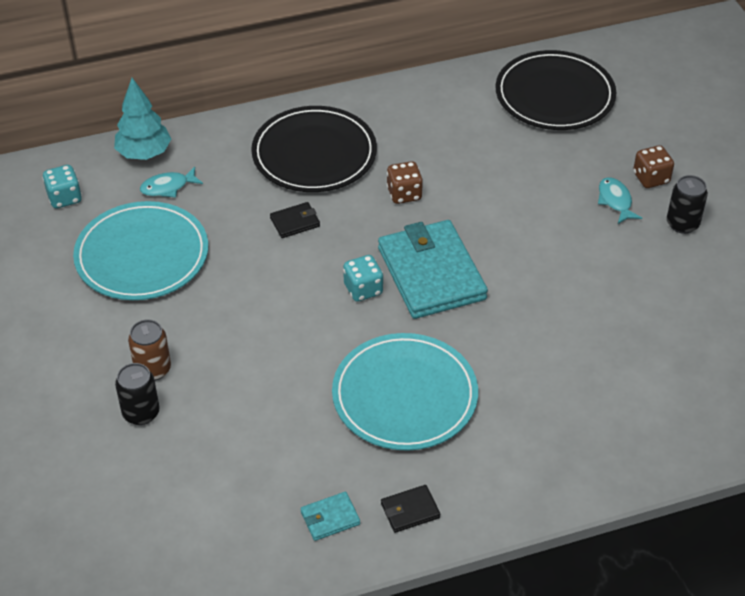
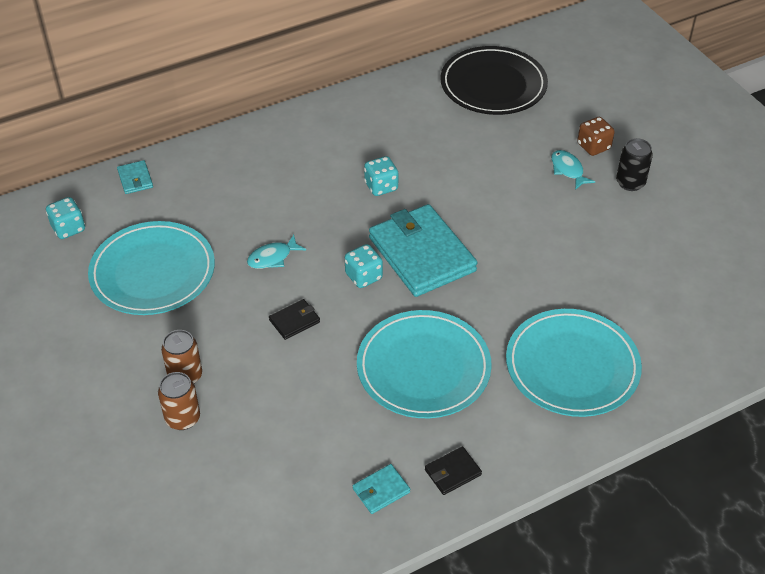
camera: 10 degrees left, 0 degrees up
turquoise tree [114,78,171,160] -> turquoise wallet [117,160,153,194]
black can [115,363,159,425] -> brown can [158,372,200,430]
turquoise fish [140,167,203,197] -> turquoise fish moved to [247,235,306,269]
black plate [251,106,377,192] -> none
black wallet [270,202,320,238] -> black wallet moved to [269,299,320,340]
brown dice [387,161,423,204] -> turquoise dice [364,156,399,196]
none -> turquoise plate [506,309,642,417]

